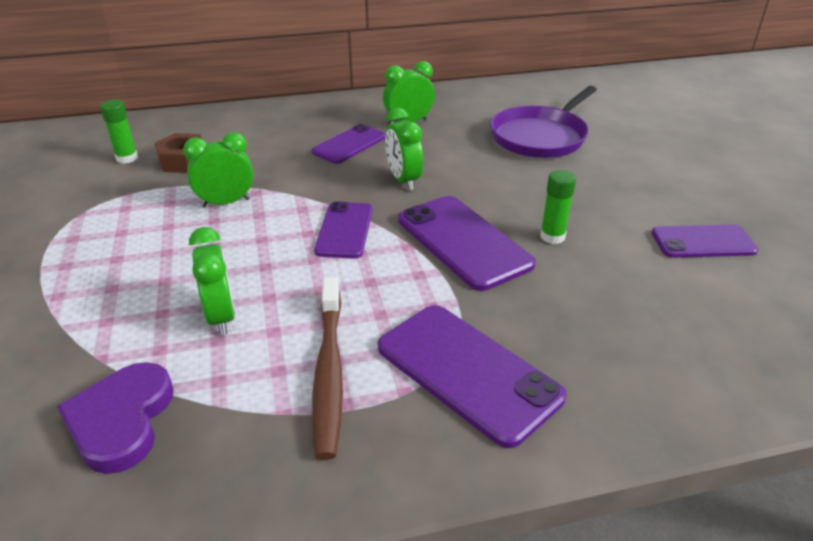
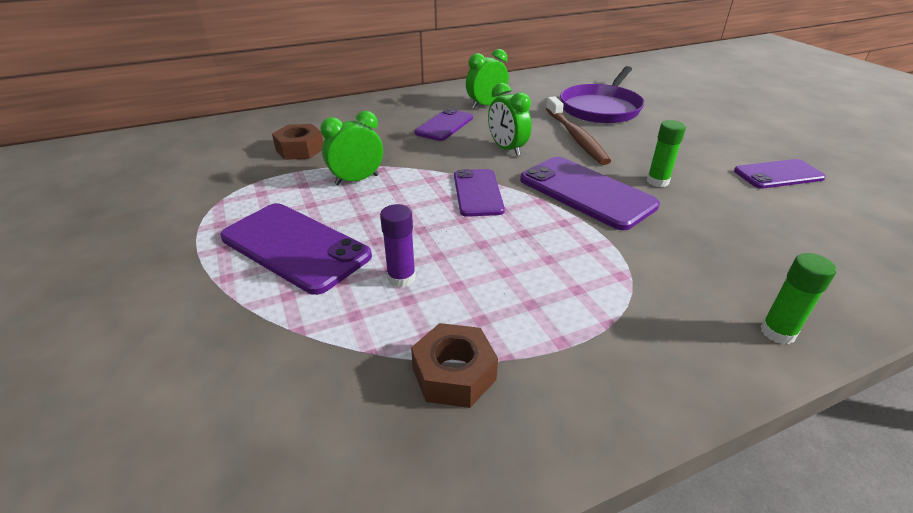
camera: 10 degrees left, 0 degrees up
purple heart [57,362,174,474] -> none
green glue stick [100,100,138,164] -> green glue stick moved to [760,253,836,344]
green clock [189,227,235,335] -> purple glue stick [380,204,416,287]
brown toothbrush [312,277,343,460] -> brown toothbrush moved to [546,96,611,165]
purple phone [378,305,566,448] -> purple phone moved to [220,203,372,295]
none -> brown nut [411,323,498,408]

